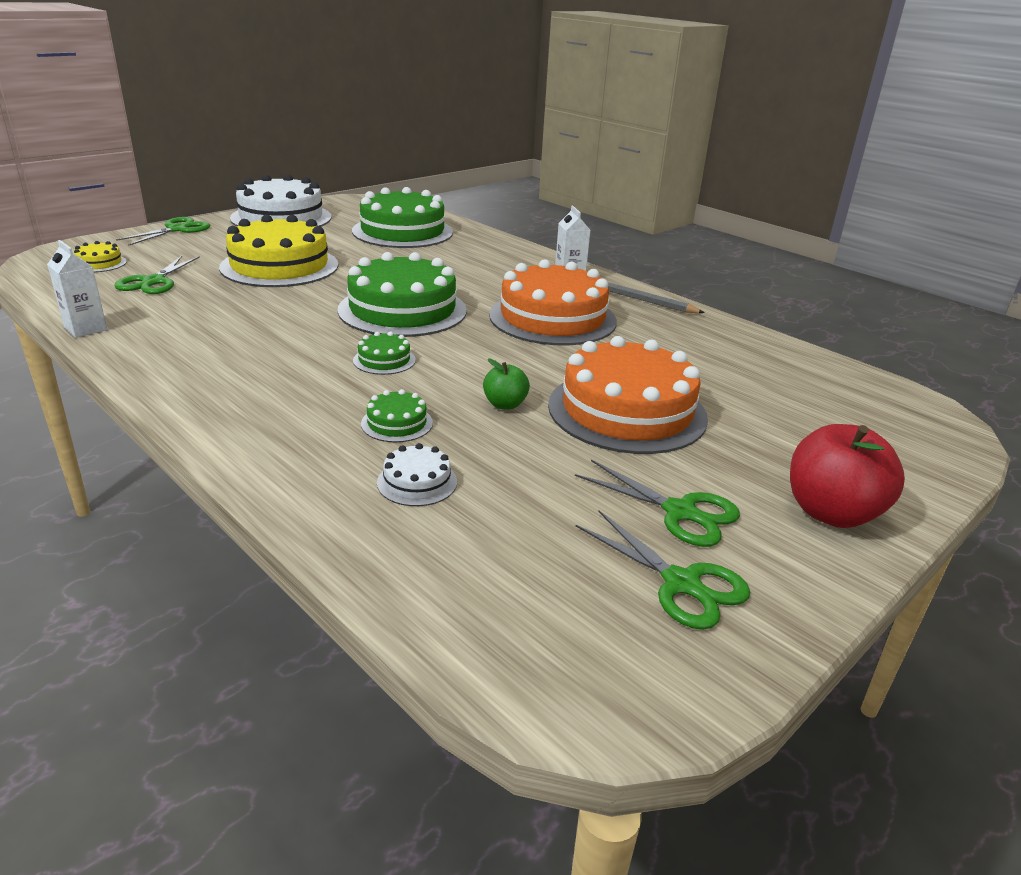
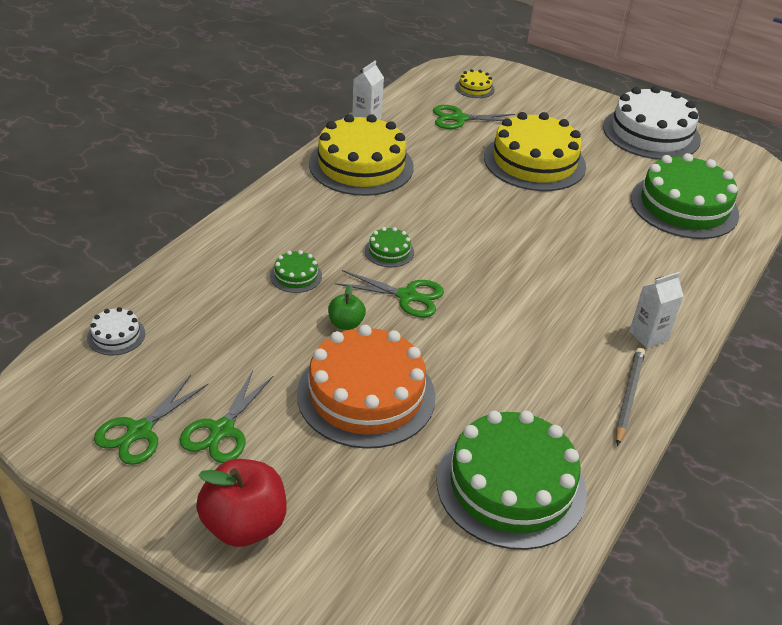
camera: 75 degrees right, 10 degrees up
green scissors [116,217,210,246] -> green scissors moved to [335,270,444,317]
green cake [338,252,467,337] -> green cake moved to [437,411,587,550]
white cake [377,443,457,506] -> white cake moved to [87,307,145,355]
orange cake [489,259,617,345] -> none
none -> yellow cake [309,114,414,196]

